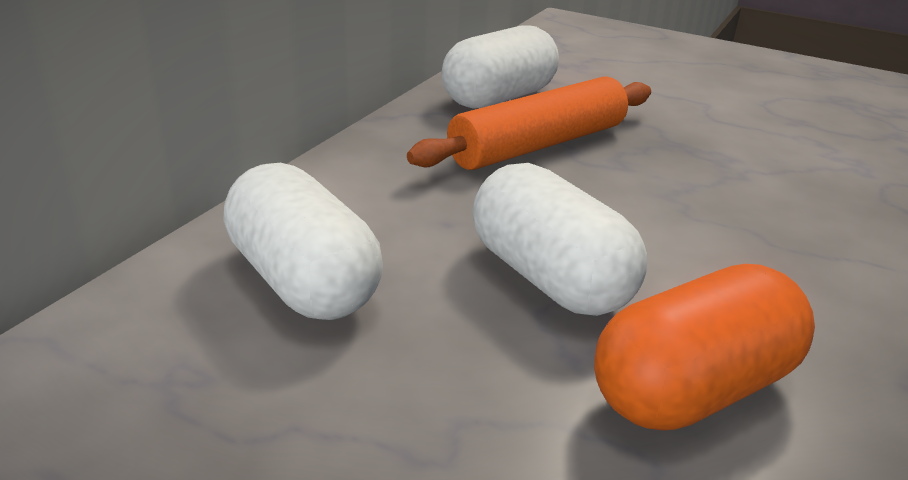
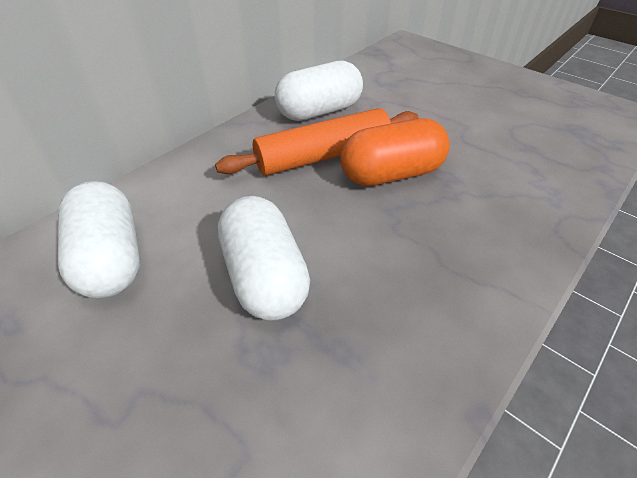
camera: 15 degrees right, 15 degrees up
orange capsule [594,264,815,431] -> orange capsule moved to [340,118,450,186]

